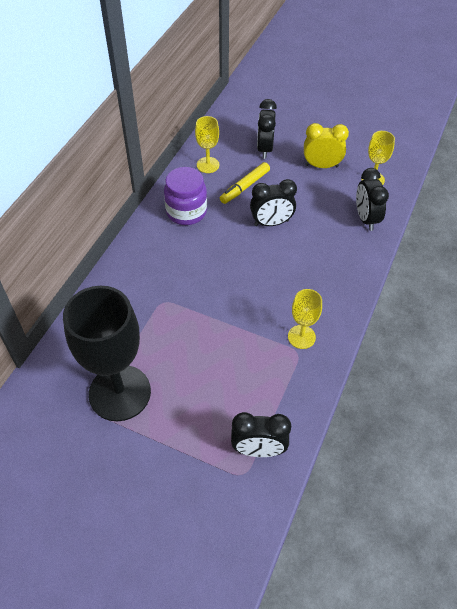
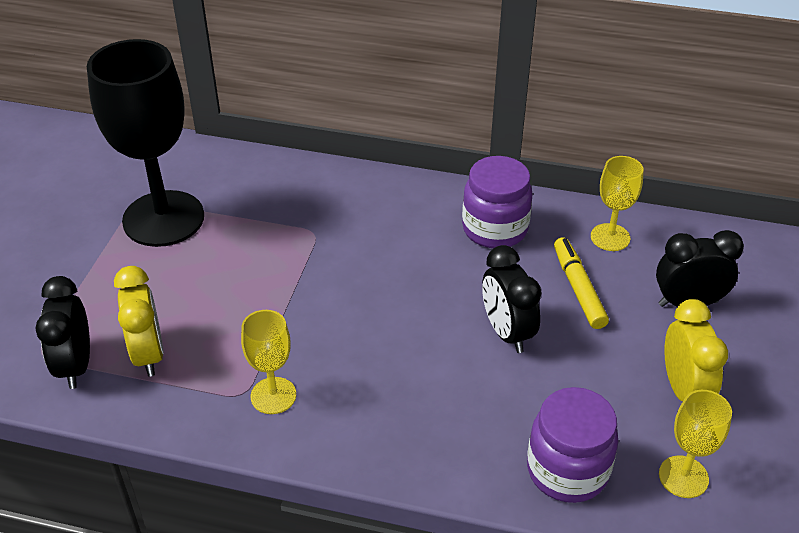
camera: 80 degrees right, 10 degrees down
yellow marker [220,162,270,204] -> yellow marker turned 45 degrees clockwise [554,237,609,329]
black clock [356,168,389,231] -> purple jar [527,387,619,503]
none -> yellow clock [114,266,164,377]

